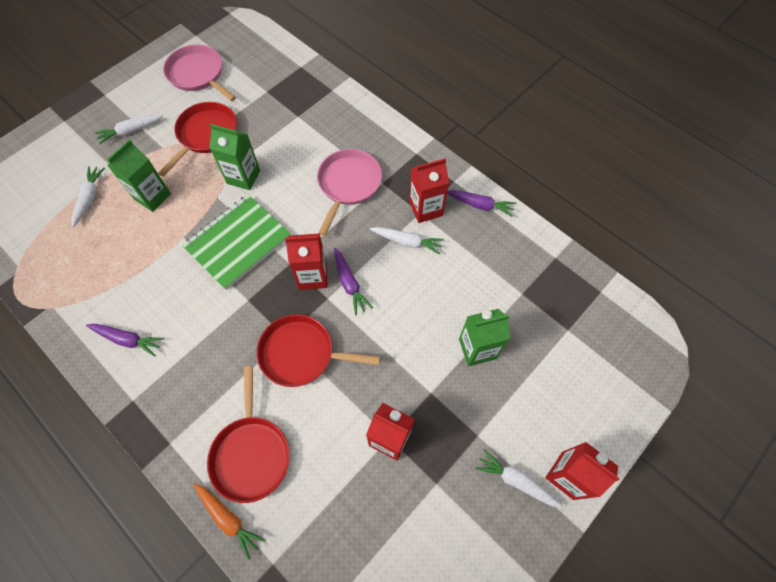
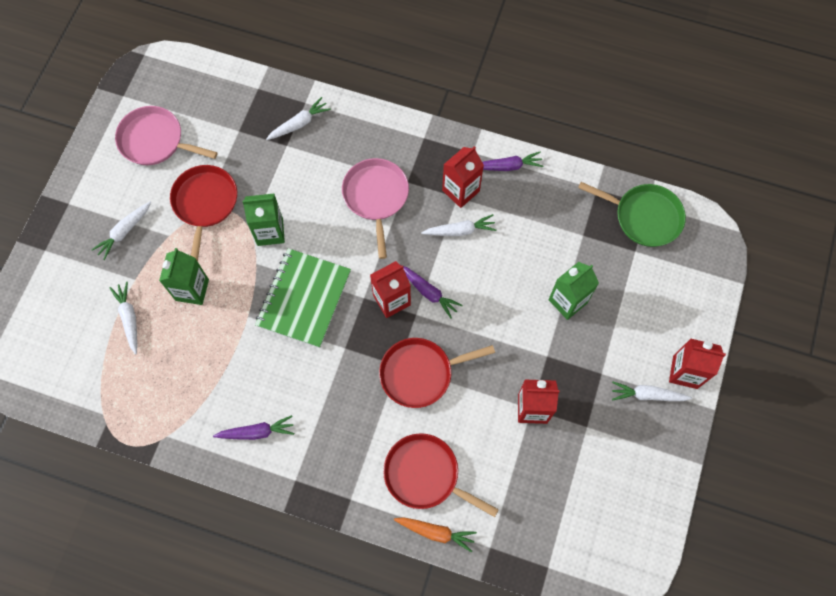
camera: 25 degrees left, 5 degrees up
red pan [207,366,290,503] -> red pan turned 150 degrees clockwise [383,433,499,517]
none -> white carrot [266,97,331,140]
none -> green pan [578,182,686,247]

